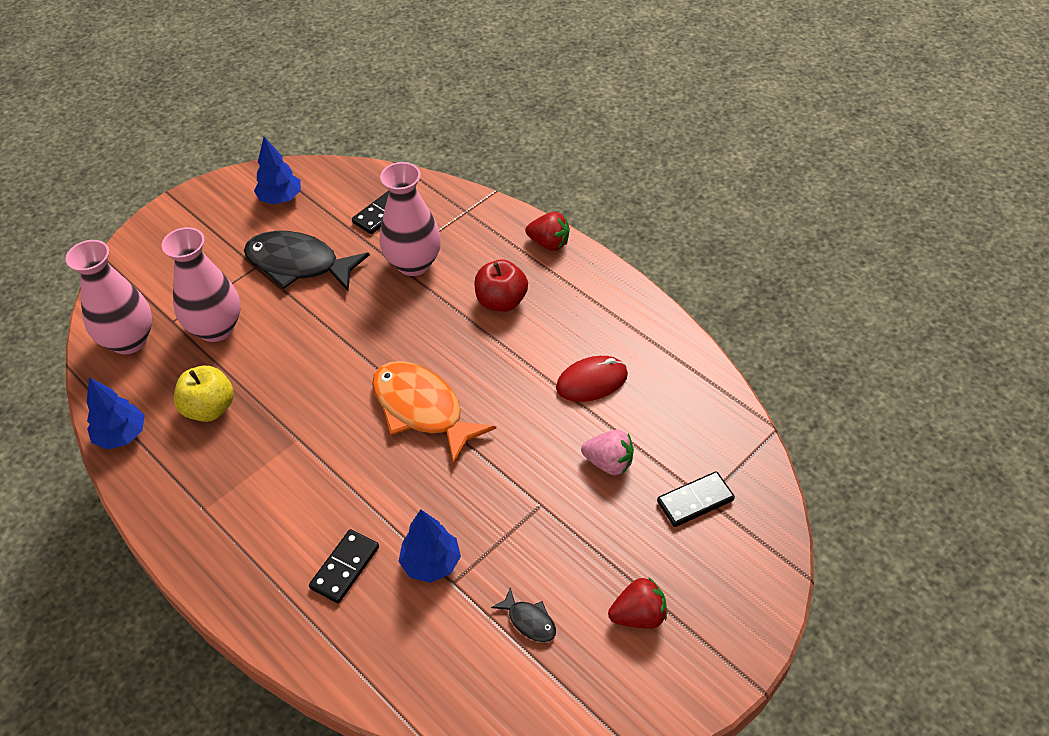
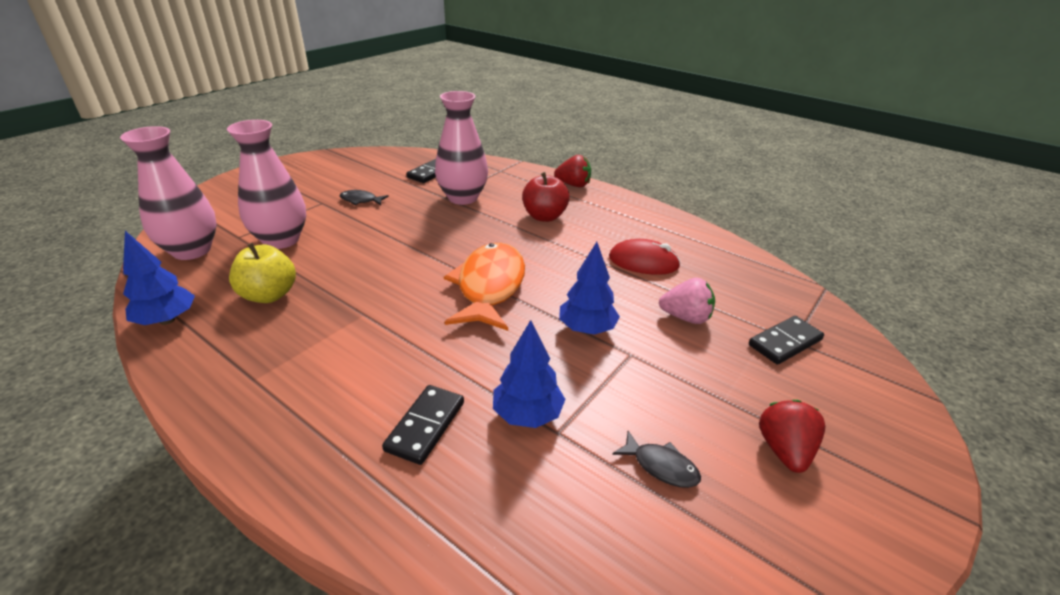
camera: 10 degrees left, 15 degrees down
black fish [244,231,370,291] -> black fish [340,190,389,205], size x0.43
blue tree [254,137,301,204] -> blue tree moved to [559,242,620,335]
orange fish [372,361,496,465] -> orange fish turned 60 degrees clockwise [444,243,525,331]
red mouse [556,356,628,402] -> red mouse turned 45 degrees clockwise [609,239,681,275]
red strawberry [608,578,667,629] -> red strawberry turned 60 degrees counterclockwise [759,400,825,473]

